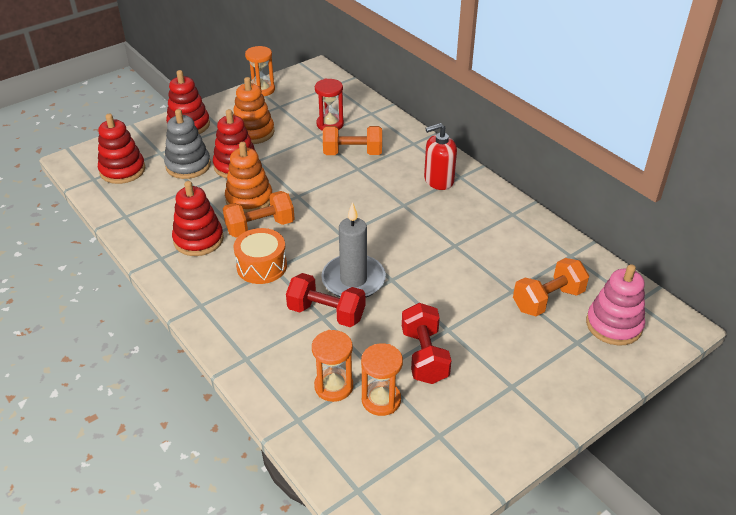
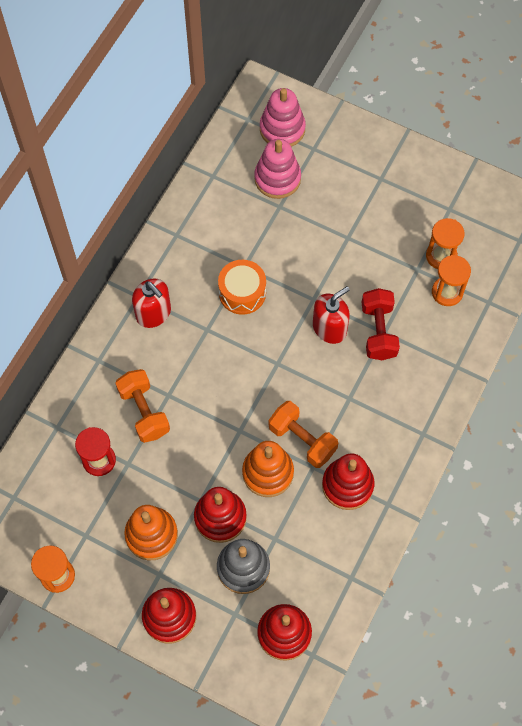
camera: 115 degrees left, 25 degrees up
orange drum [233,228,287,284] -> orange drum moved to [218,260,266,315]
grey candle [321,202,386,298] -> red soap dispenser [313,286,350,344]
red dumbbell [402,303,451,384] -> none
orange dumbbell [513,258,589,316] -> pink stacking toy [254,139,301,199]

